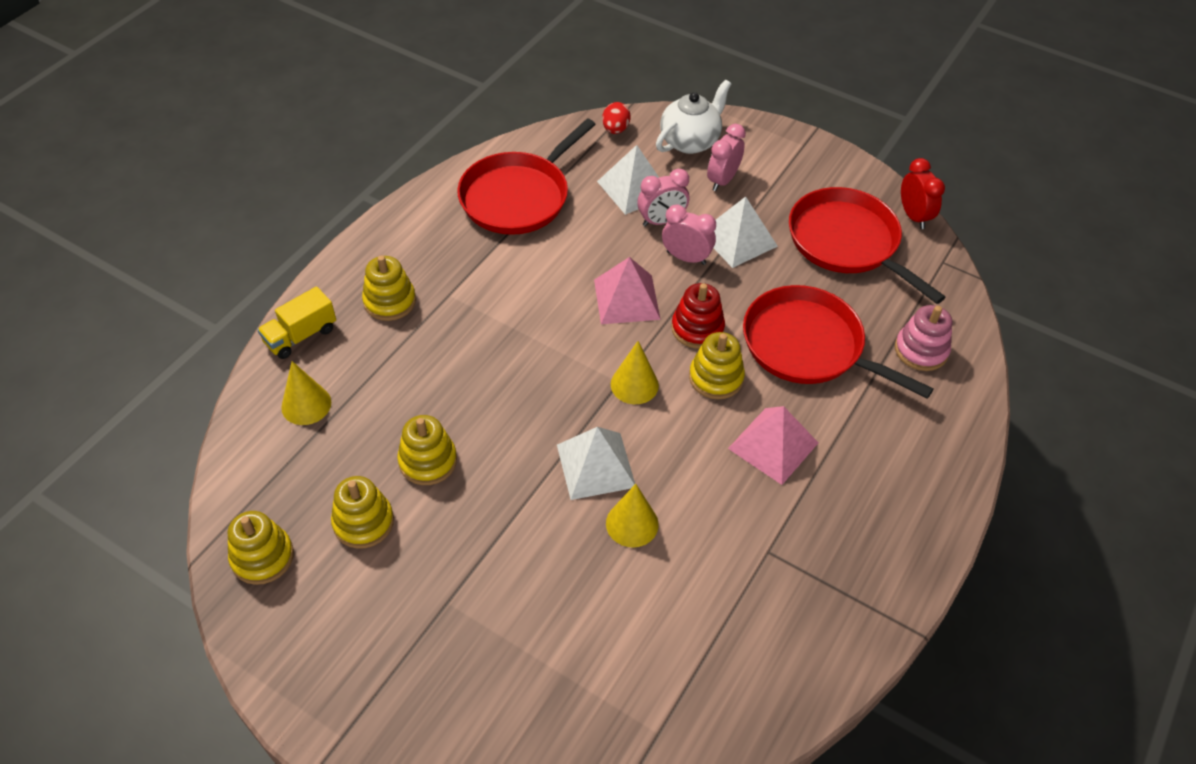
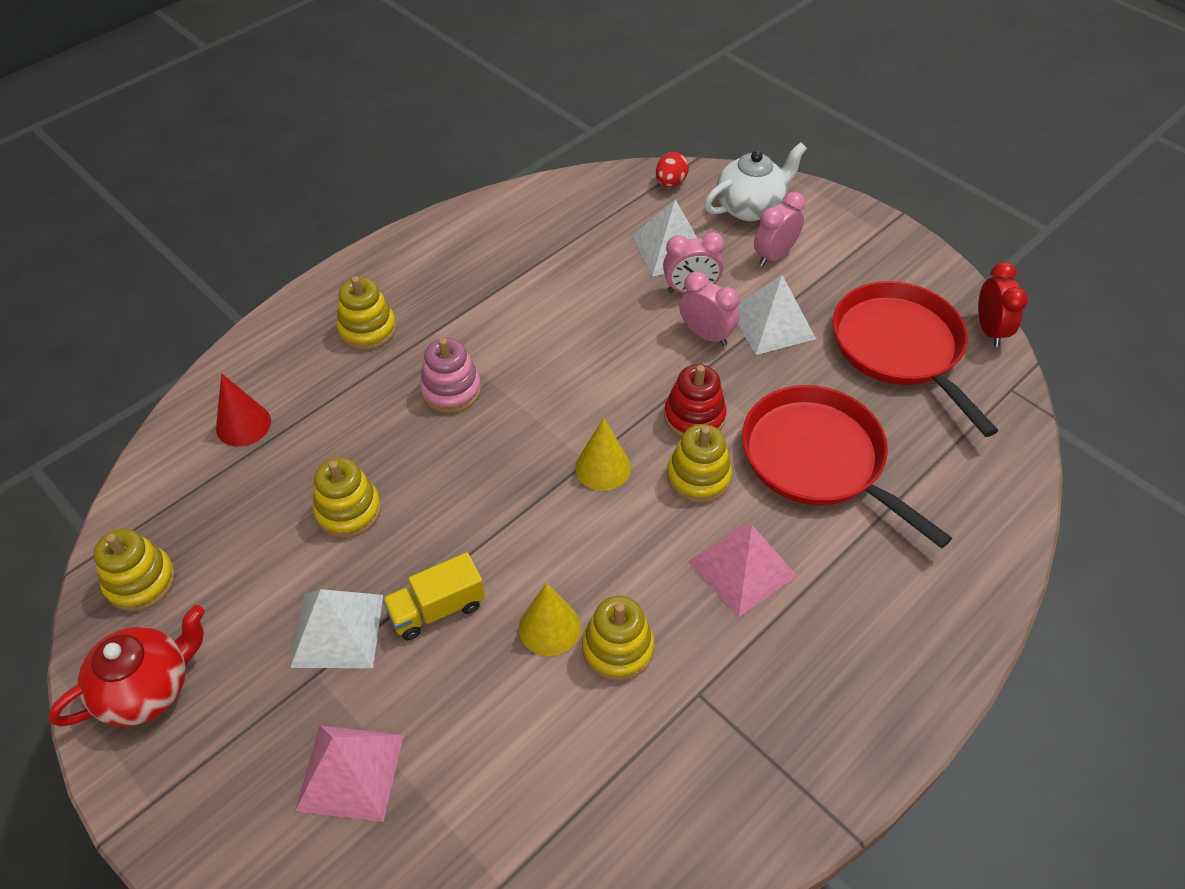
camera: 15 degrees right, 0 degrees up
yellow truck [257,286,336,359] -> yellow truck moved to [382,552,485,641]
yellow cone [281,361,331,425] -> red cone [216,373,271,446]
yellow stacking toy [331,476,394,549] -> yellow stacking toy moved to [582,596,654,681]
red pan [457,118,596,235] -> none
white pyramid [557,427,635,500] -> white pyramid moved to [290,589,383,668]
pink pyramid [594,257,661,324] -> pink pyramid moved to [295,725,404,822]
pink stacking toy [895,305,952,371] -> pink stacking toy moved to [420,338,481,413]
none -> red teapot [48,605,205,727]

